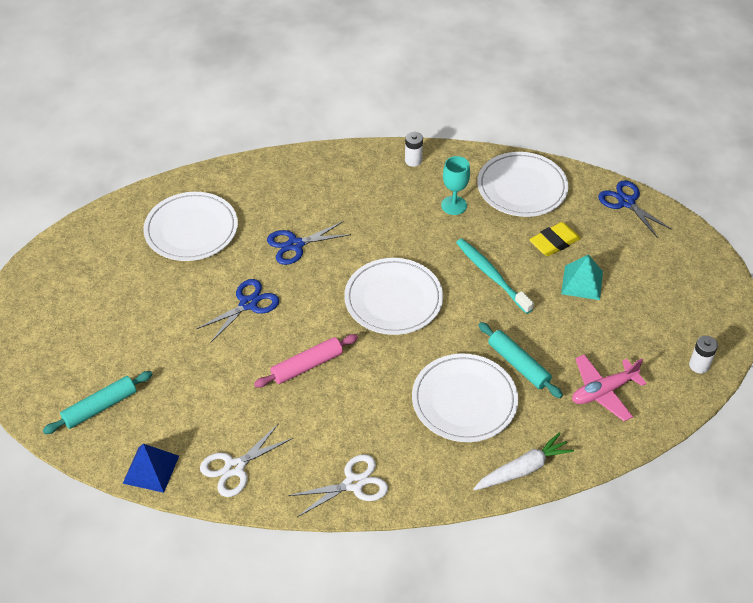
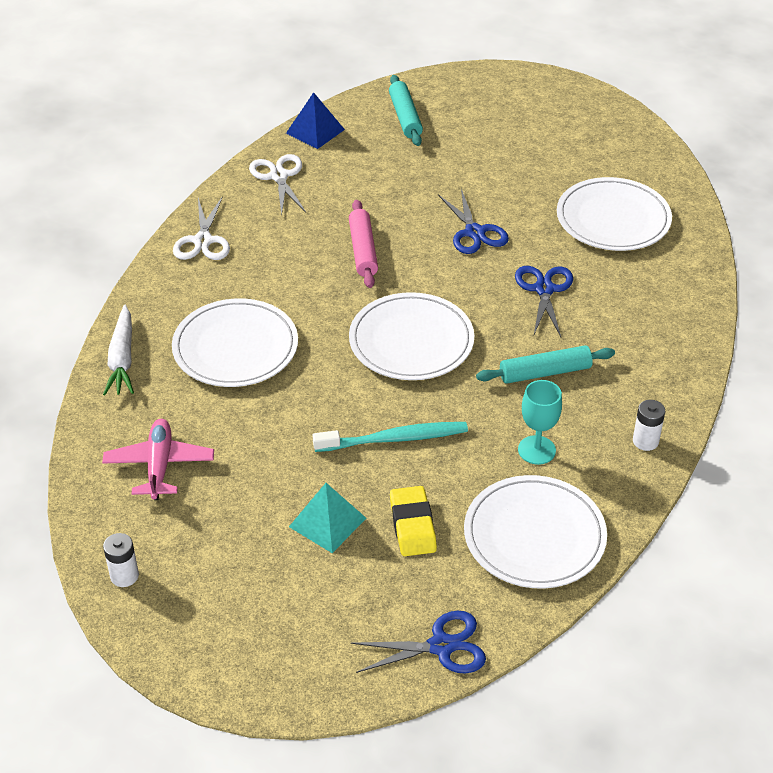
camera: 115 degrees right, 5 degrees down
turquoise rolling pin [479,322,563,398] -> turquoise rolling pin moved to [476,345,615,384]

